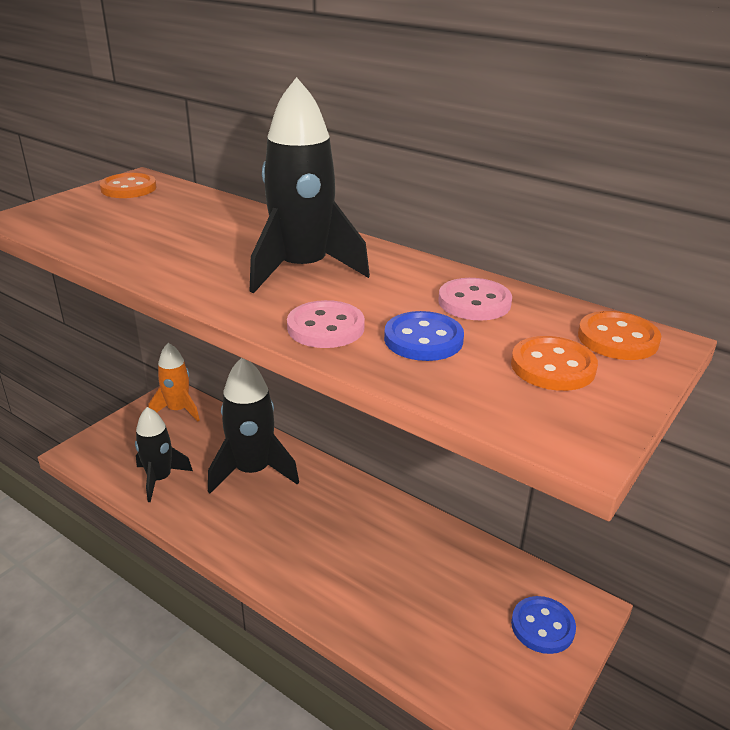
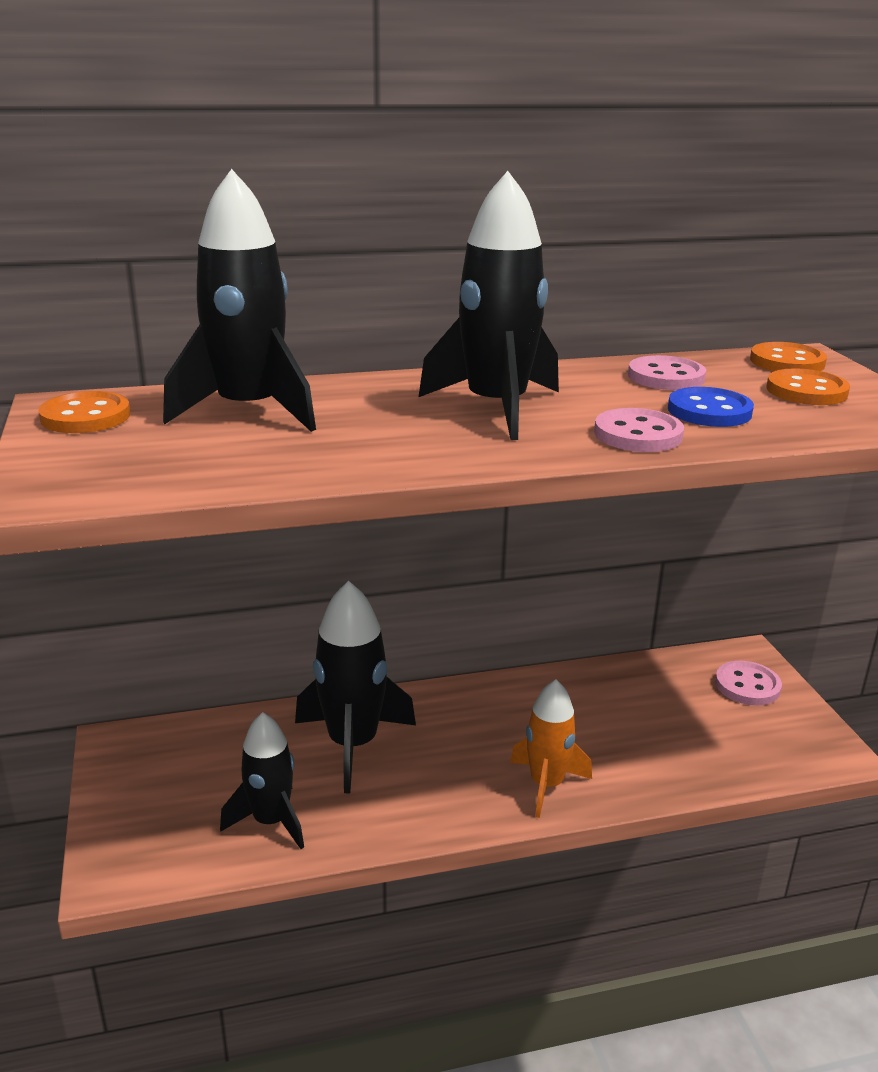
camera: 50 degrees left, 5 degrees down
orange rocket [148,343,200,421] -> orange rocket moved to [510,679,592,818]
blue button [511,596,576,654] -> pink button [715,661,782,706]
none -> black rocket [163,169,316,432]

